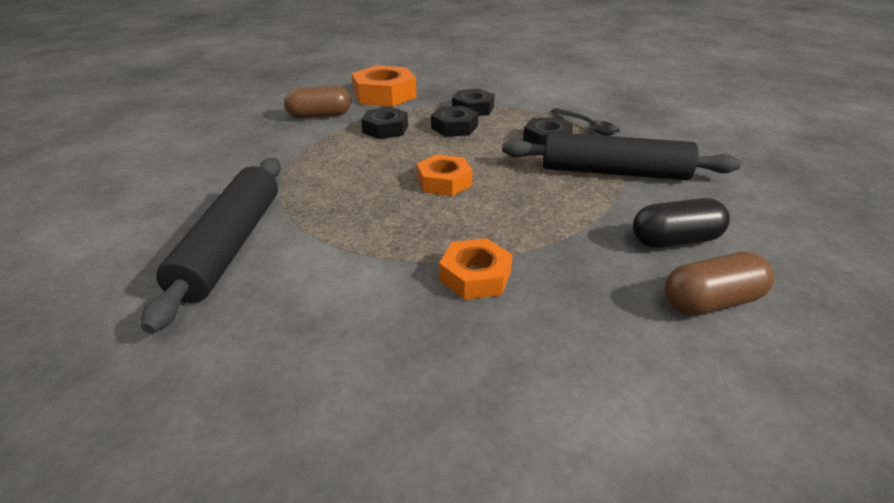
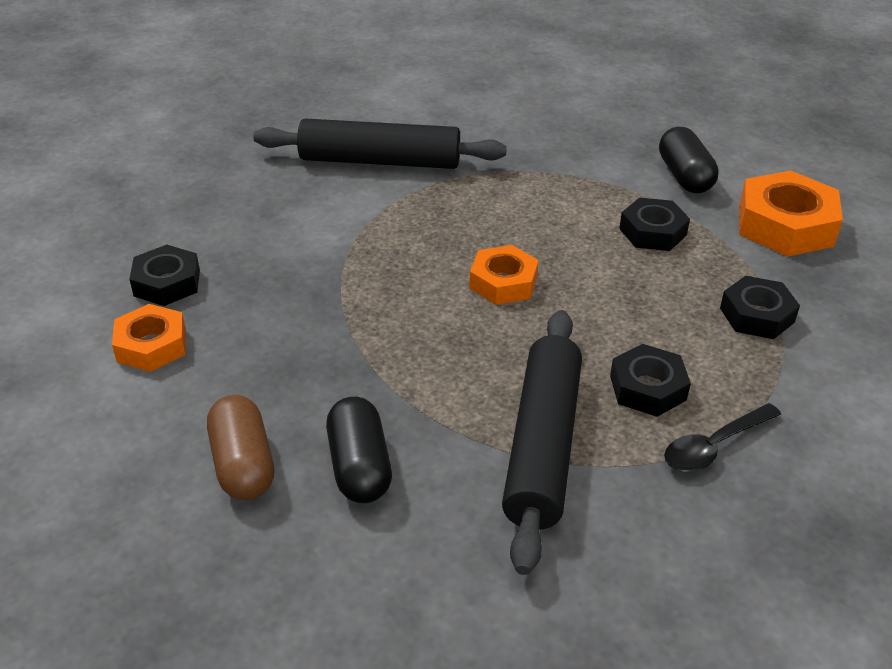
camera: 90 degrees right, 5 degrees up
brown capsule [284,86,351,119] -> black capsule [659,127,719,193]
black nut [431,106,478,137] -> black nut moved to [129,245,200,306]
orange nut [439,238,513,300] -> orange nut moved to [112,304,186,372]

